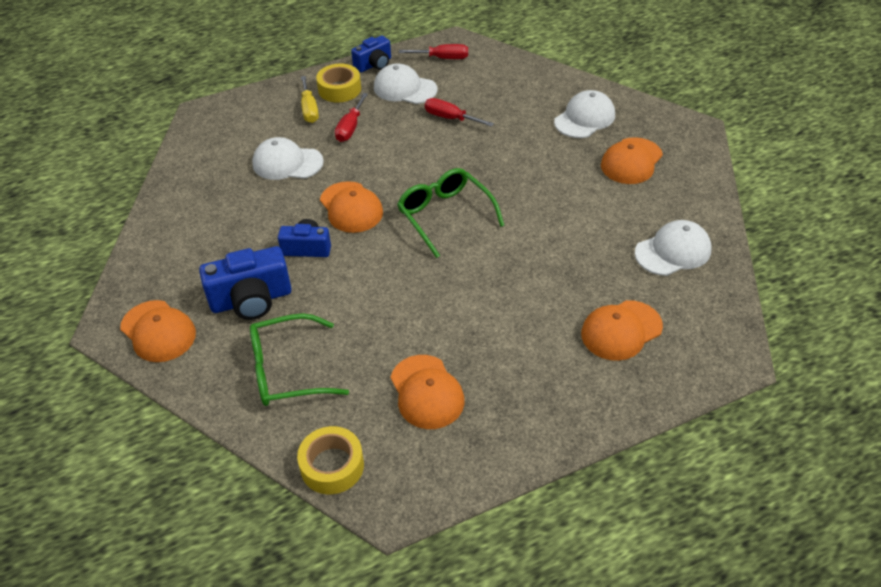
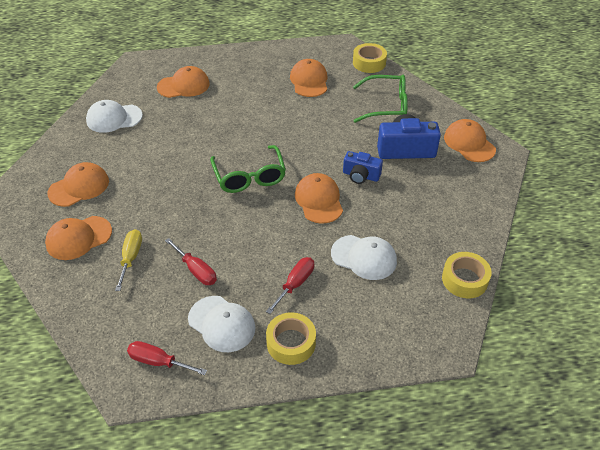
camera: 165 degrees left, 0 degrees up
yellow screwdriver [301,76,319,123] -> yellow screwdriver moved to [115,229,142,291]
blue camera [351,35,391,72] -> none
white cap [554,90,615,138] -> orange cap [45,216,112,260]
none -> yellow tape [442,252,492,298]

